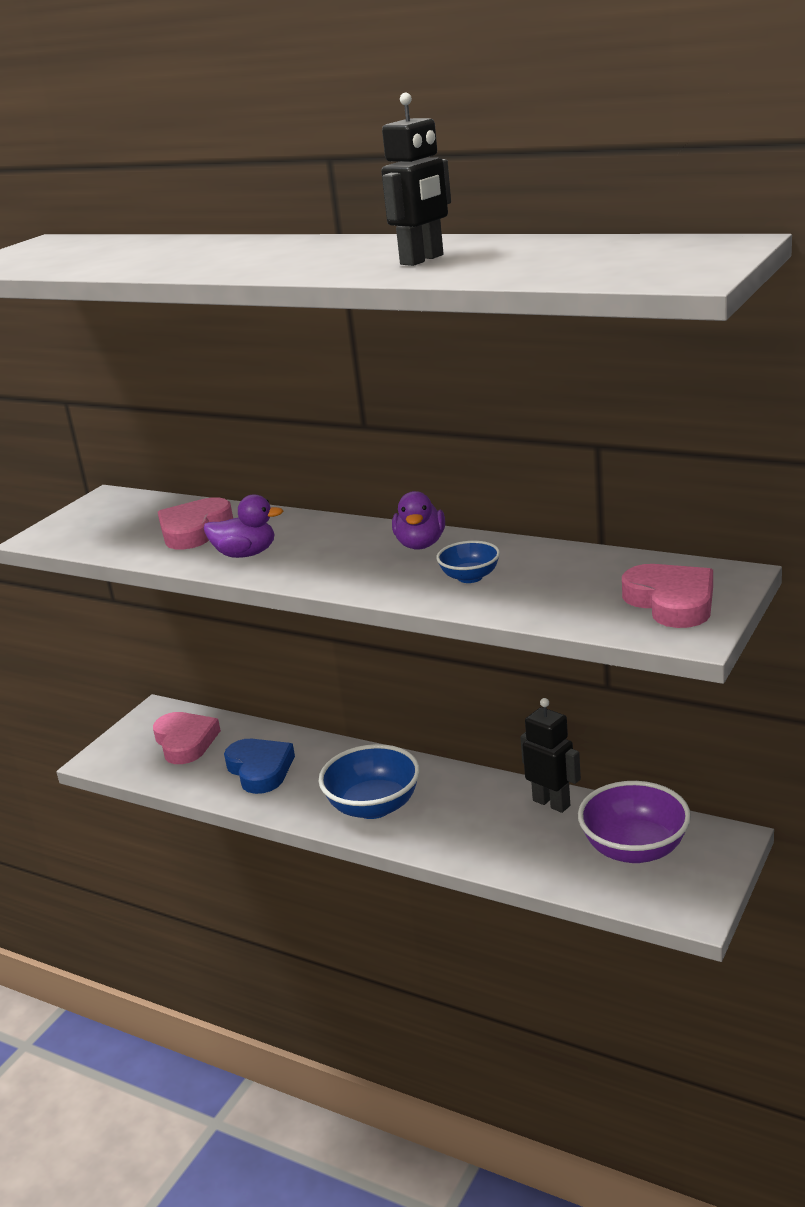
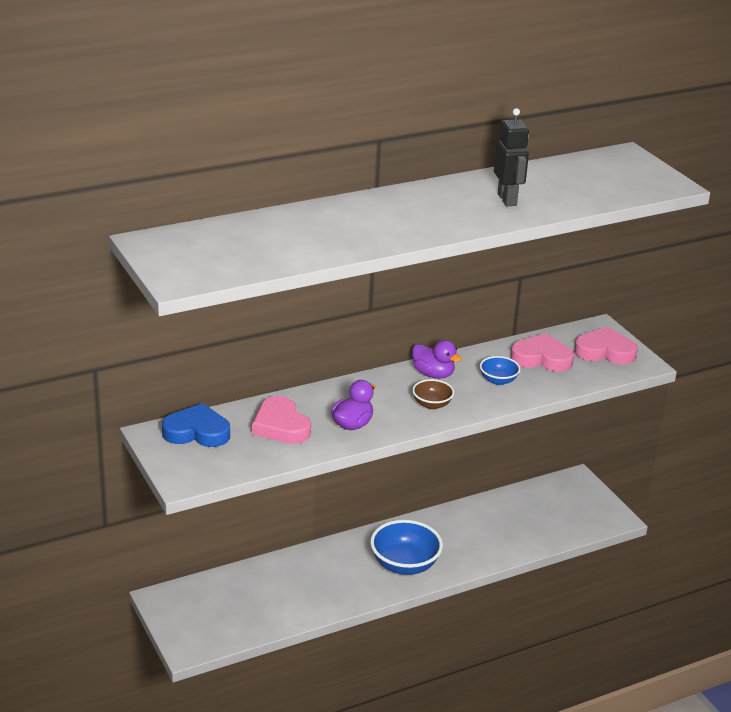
camera: 60 degrees left, 5 degrees up
pink heart [153,712,221,764] -> pink heart moved to [511,333,574,372]
blue heart [224,739,295,794] -> blue heart moved to [162,403,230,447]
black robot [520,698,581,813] -> none
purple bowl [578,781,691,863] -> none
none -> brown bowl [412,379,454,410]

